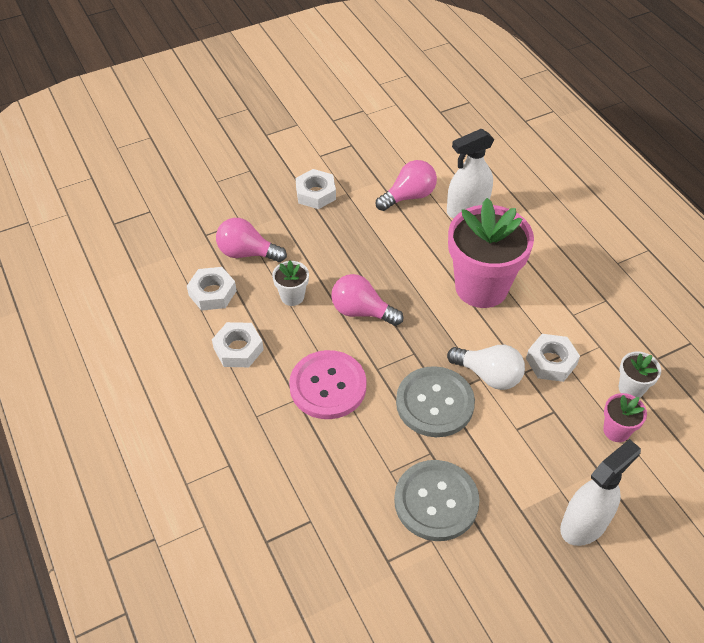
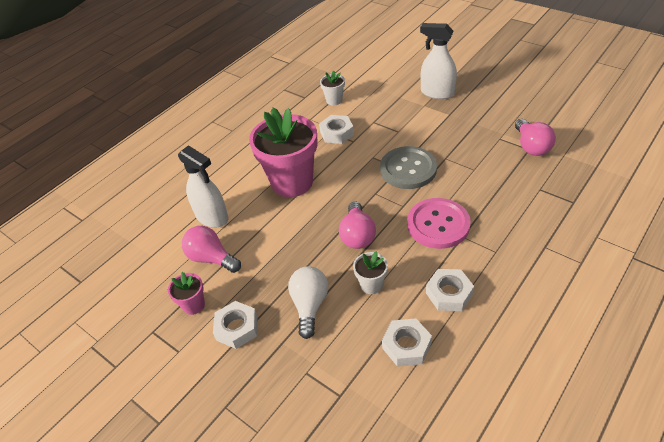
camera: 110 degrees left, 5 degrees down
pink light bulb [216,218,287,262] -> pink light bulb moved to [515,119,556,156]
grey button [394,460,480,541] -> none
white light bulb [447,345,525,390] -> white light bulb moved to [288,266,328,339]
pink flower pot [603,393,647,442] -> pink flower pot moved to [168,272,205,315]

